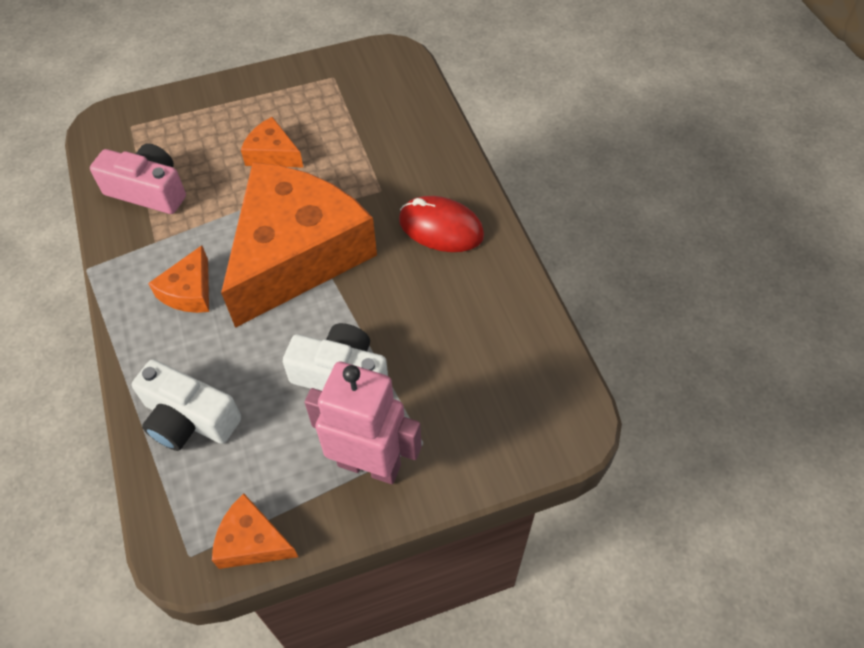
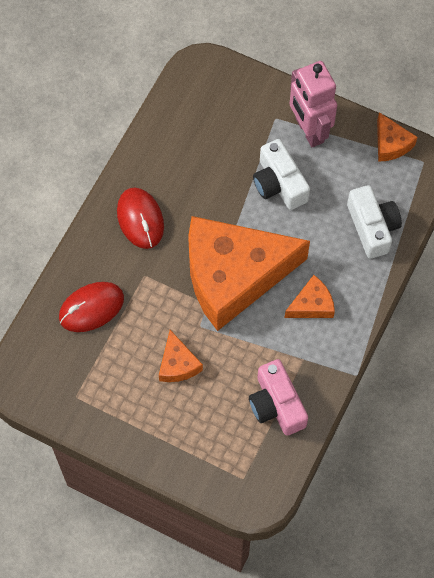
camera: 135 degrees left, 10 degrees up
none -> red mouse [59,282,124,332]

